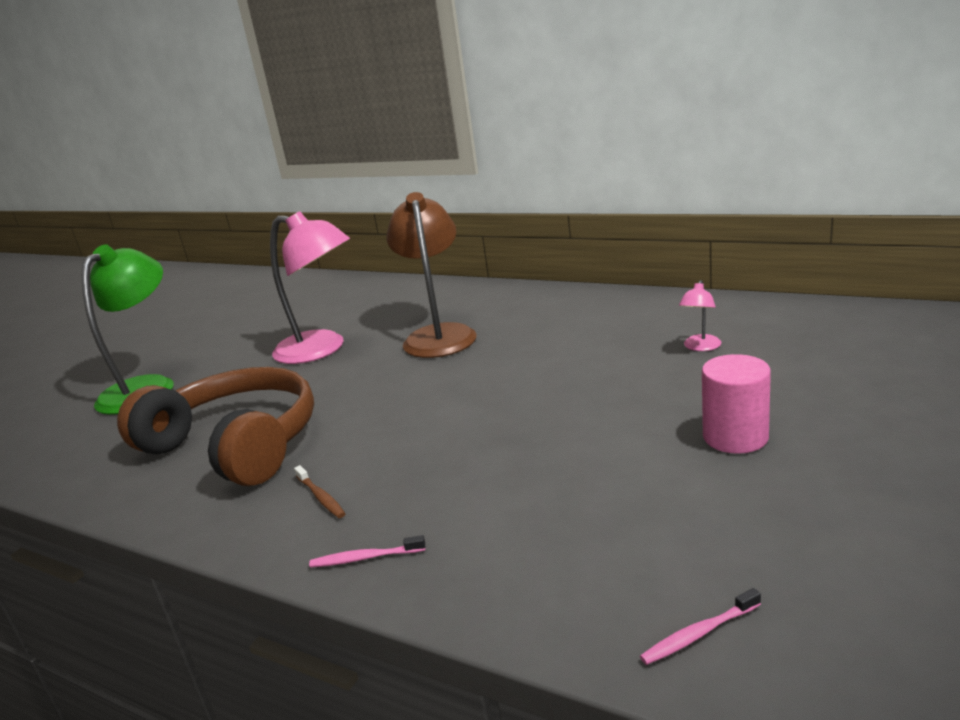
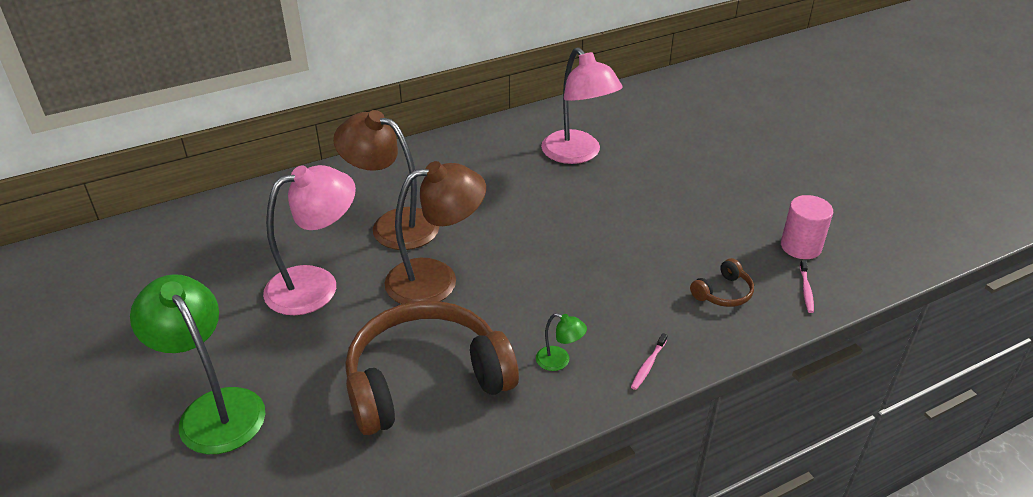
camera: 60 degrees left, 15 degrees up
brown toothbrush [294,465,345,518] -> green lamp [536,313,587,371]
pink lamp [679,280,721,351] -> pink lamp [541,47,623,164], size x2.32
pink cylinder [702,354,771,454] -> pink cylinder moved to [781,195,833,259]
none -> brown lamp [385,161,486,304]
none -> brown headphones [690,258,754,307]

